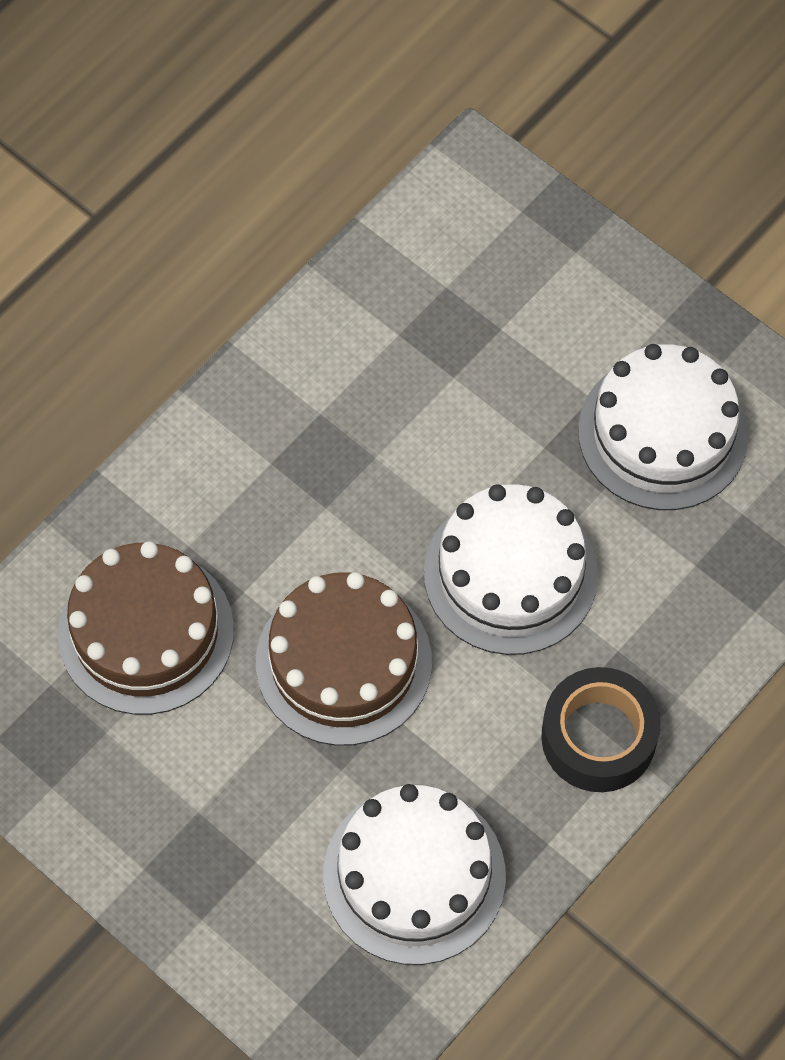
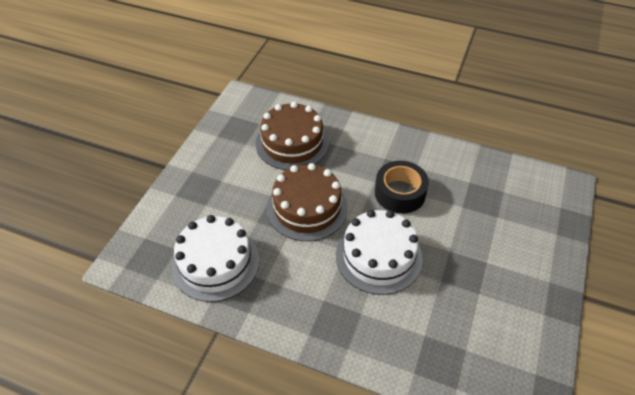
camera: 70 degrees right, 15 degrees down
black tape [541,667,660,792] -> black tape moved to [375,161,429,214]
white cake [578,344,749,510] -> none

